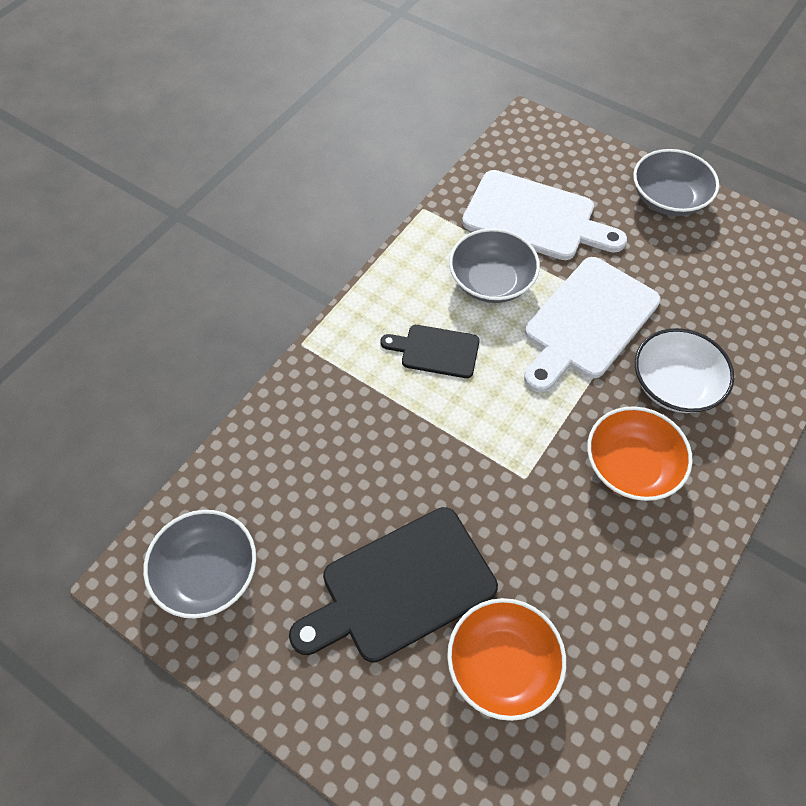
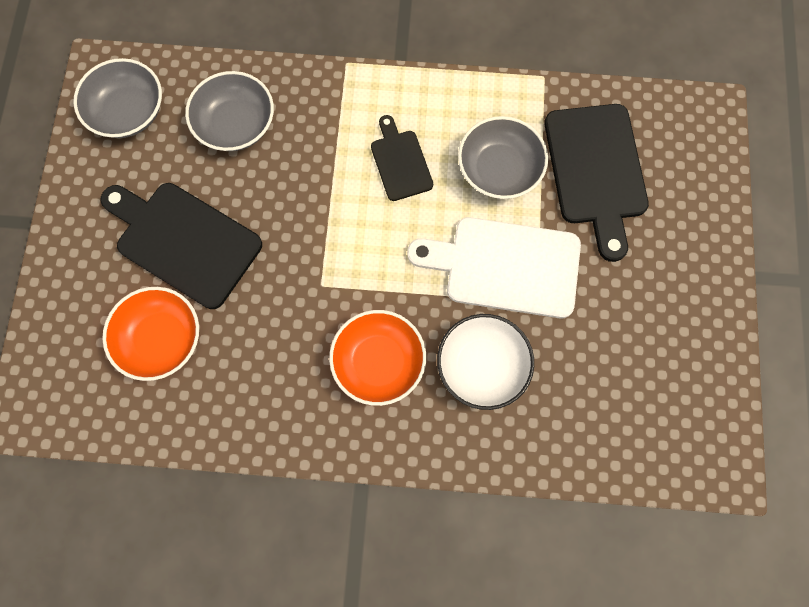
camera: 60 degrees right, 15 degrees up
white cutting board [462,170,627,260] -> black cutting board [544,104,649,262]
grey bowl [633,149,719,216] -> grey bowl moved to [185,71,274,151]

